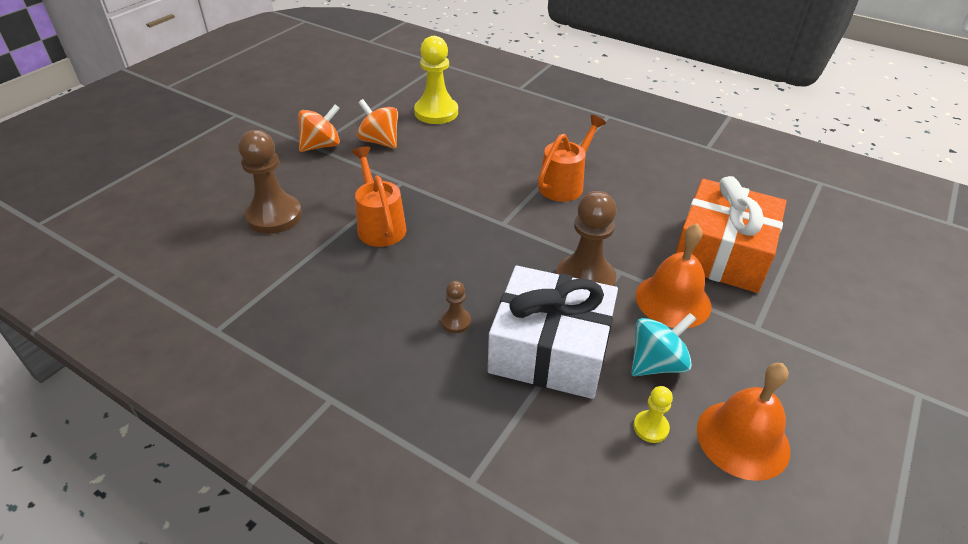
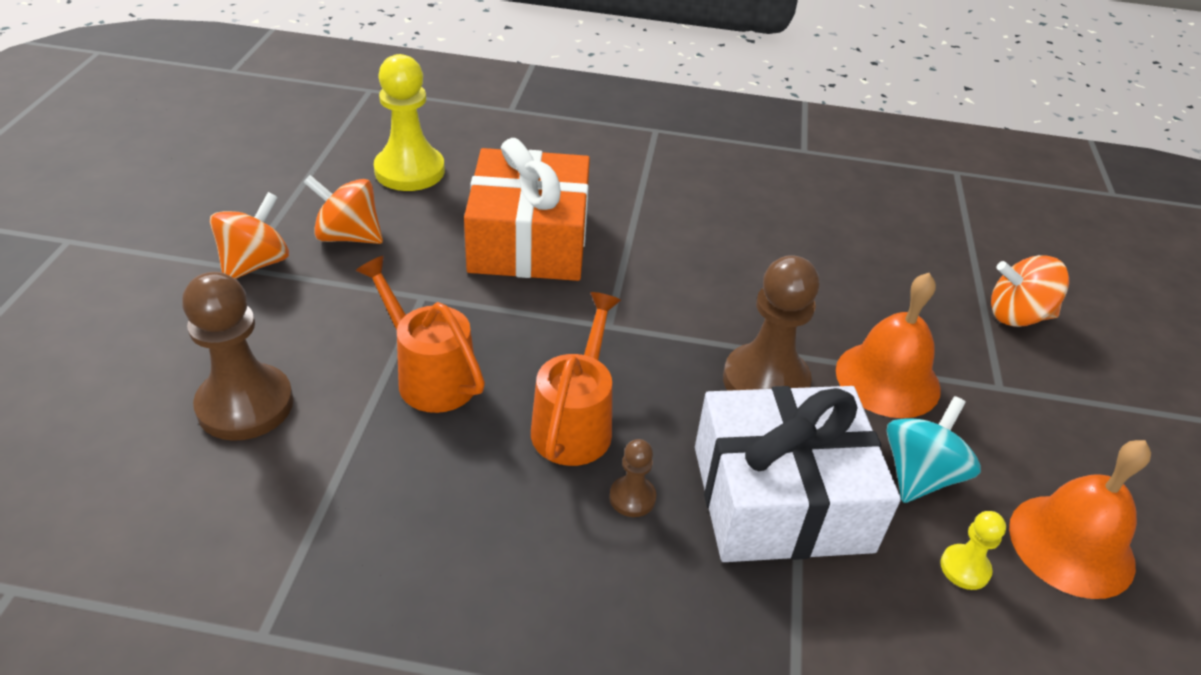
camera: 25 degrees left, 0 degrees up
orange watering can [538,115,606,202] -> orange watering can moved to [531,292,621,466]
orange gift [675,176,787,293] -> orange gift moved to [464,138,590,281]
none -> orange spinning top [991,255,1069,327]

